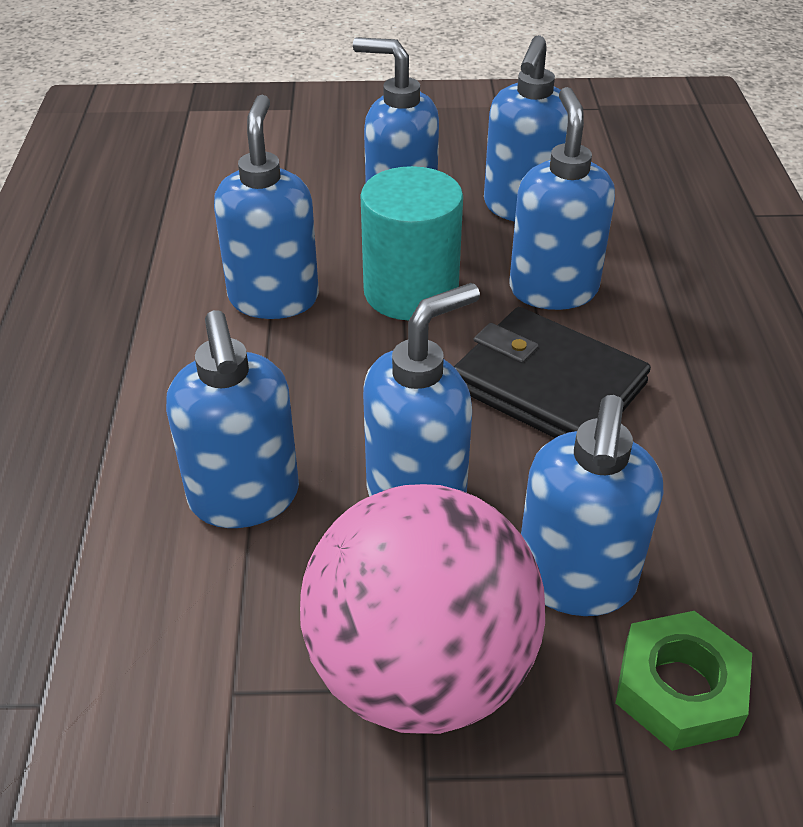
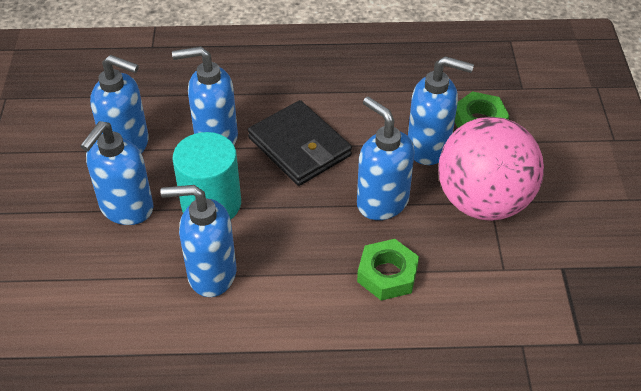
camera: 90 degrees left, 5 degrees up
blue soap dispenser [166,310,299,528] -> green nut [357,239,419,301]
black wallet [454,307,651,438] -> black wallet turned 75 degrees counterclockwise [248,100,352,186]

